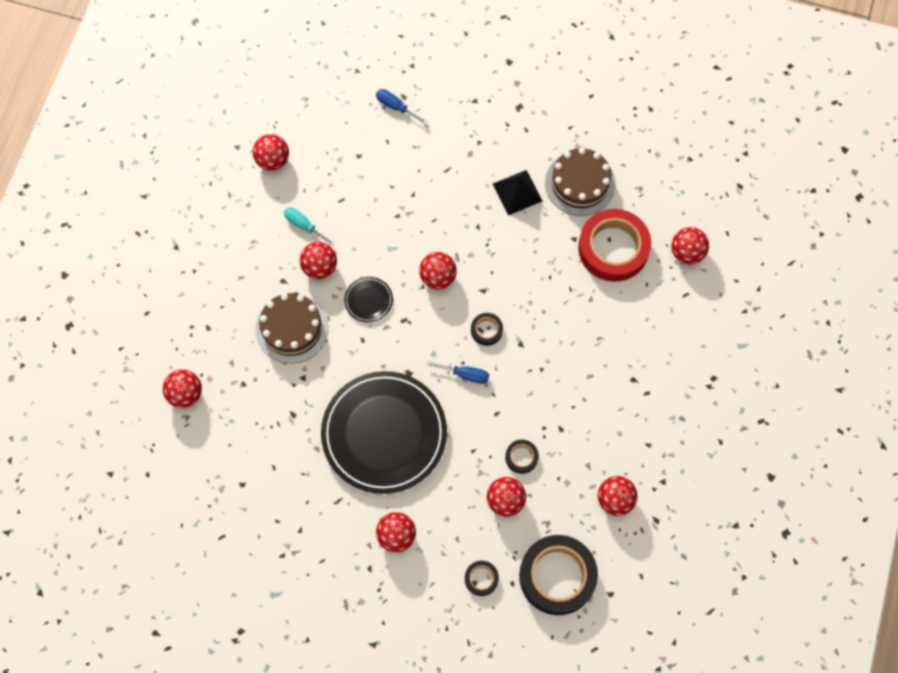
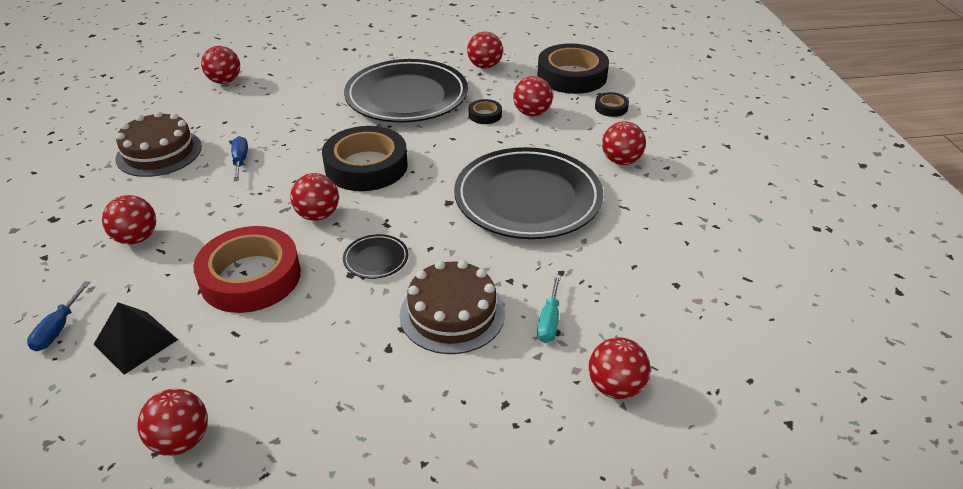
camera: 115 degrees left, 30 degrees down
turquoise screwdriver [284,207,335,246] -> turquoise screwdriver moved to [537,275,561,343]
red ball [300,242,337,279] -> red ball moved to [102,195,156,245]
blue screwdriver [426,361,489,384] -> blue screwdriver moved to [231,136,248,181]
black tape [471,313,503,346] -> black tape [322,126,408,191], size x2.26
black pyramid [493,170,542,215] -> black pyramid moved to [93,302,178,375]
red tape [578,209,651,282] -> red tape moved to [193,226,301,313]
none -> black plate [344,59,468,123]

